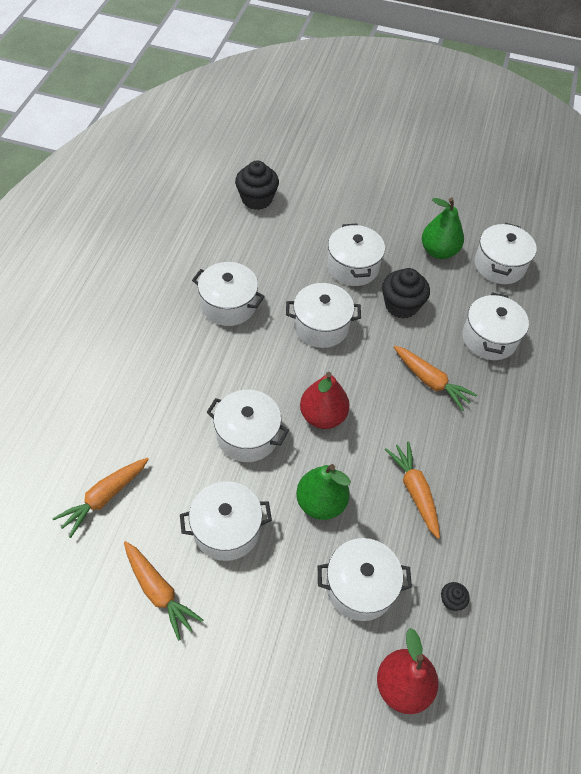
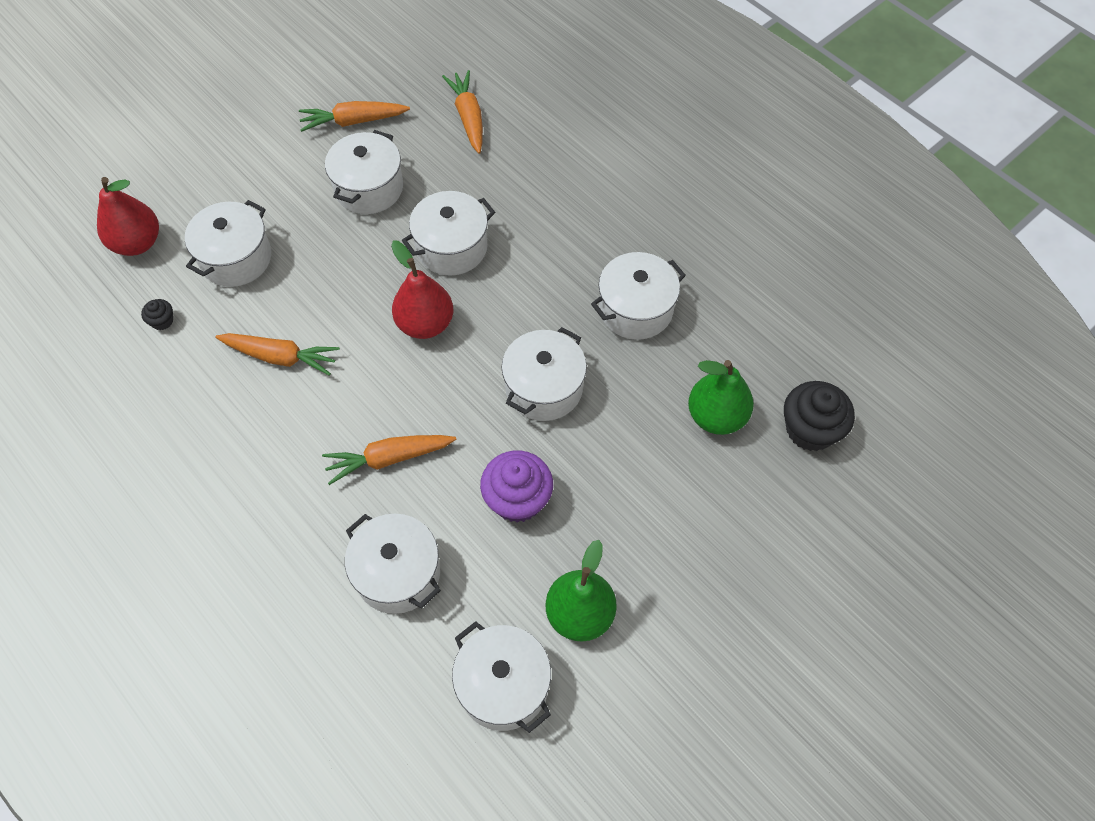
camera: 125 degrees right, 5 degrees up
green pear [296,464,351,520] -> green pear moved to [688,360,754,435]
white pot [327,223,385,286] -> none
black cupcake [382,268,430,319] -> purple cupcake [480,450,553,523]

